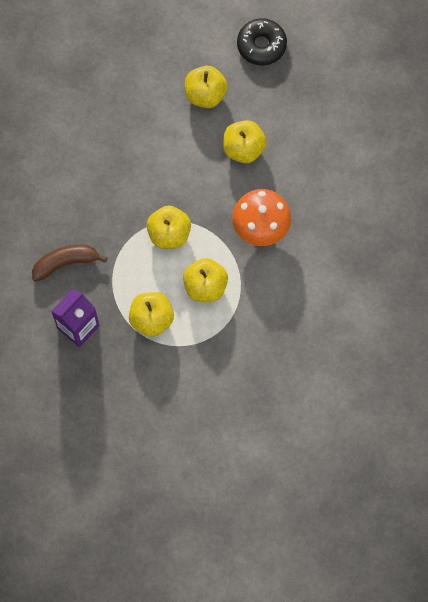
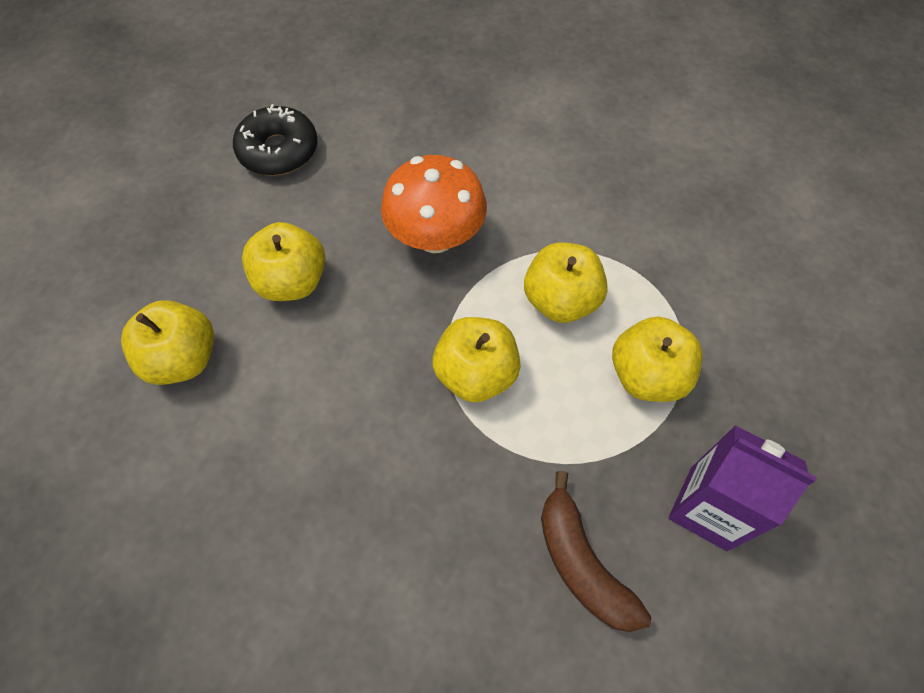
camera: 100 degrees left, 10 degrees down
black donut [237,18,287,66] -> black donut moved to [233,104,318,176]

